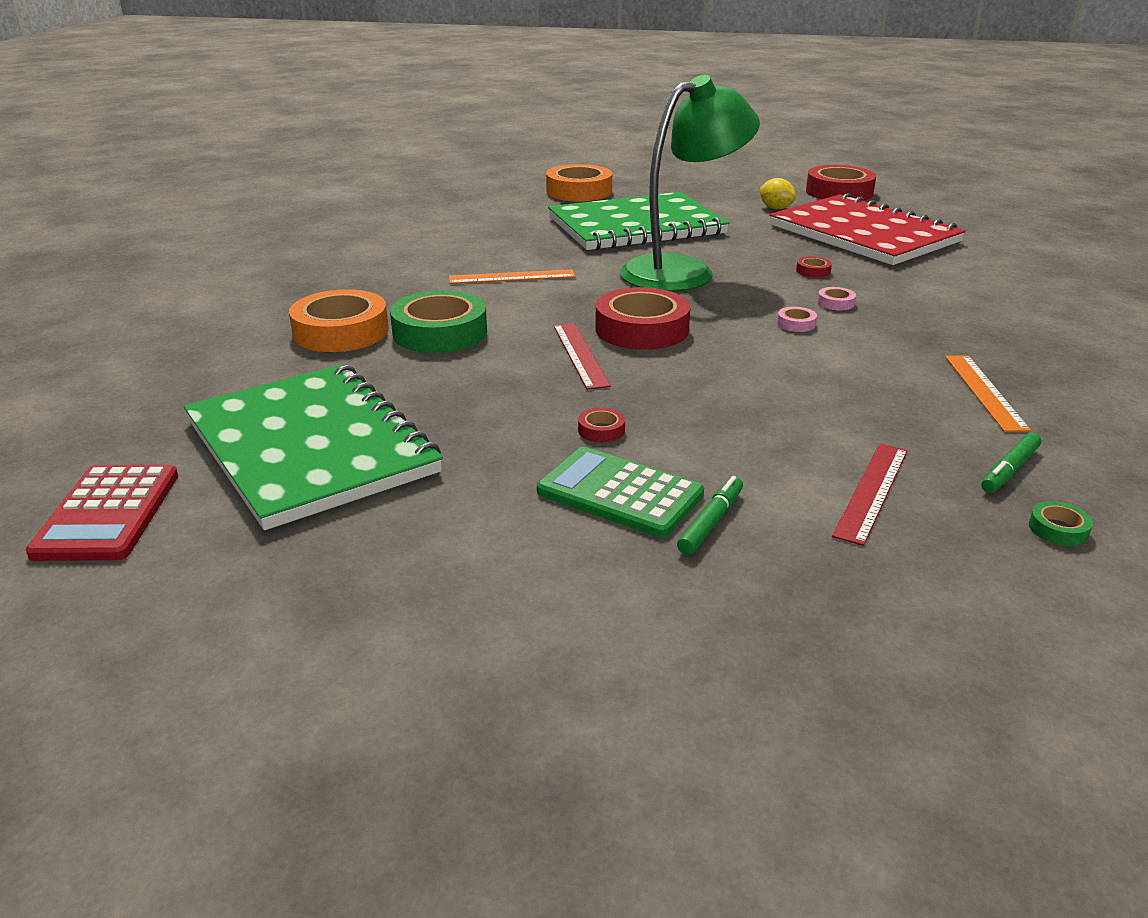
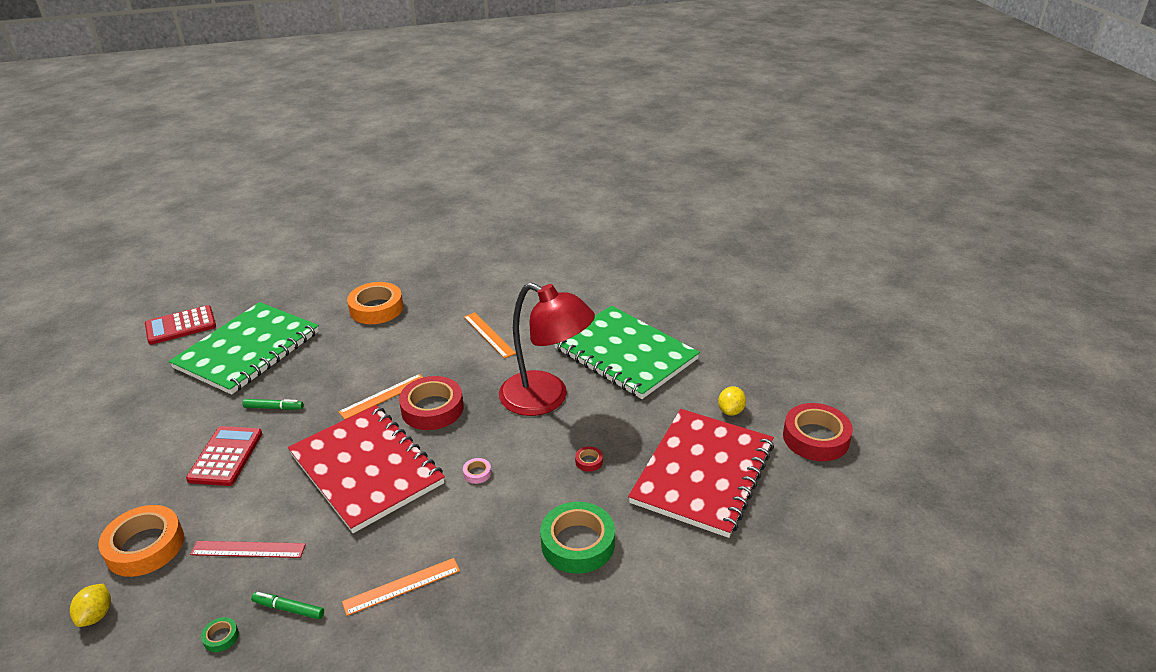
camera: 65 degrees right, 5 degrees up
green tape [390,290,487,353] -> green tape moved to [540,502,615,574]
green calculator [537,447,704,538] -> red calculator [186,426,262,486]
orange tape [546,164,612,201] -> orange tape moved to [98,505,184,577]
red ruler [553,323,611,390] -> orange ruler [338,374,423,419]
red tape [578,408,625,442] -> none
green lamp [620,75,760,292] -> red lamp [499,283,595,416]
green marker [677,476,743,555] -> green marker moved to [242,399,304,410]
pink tape [817,287,856,310] -> none
none -> yellow lemon [70,584,111,627]
none -> red notebook [288,405,445,533]

